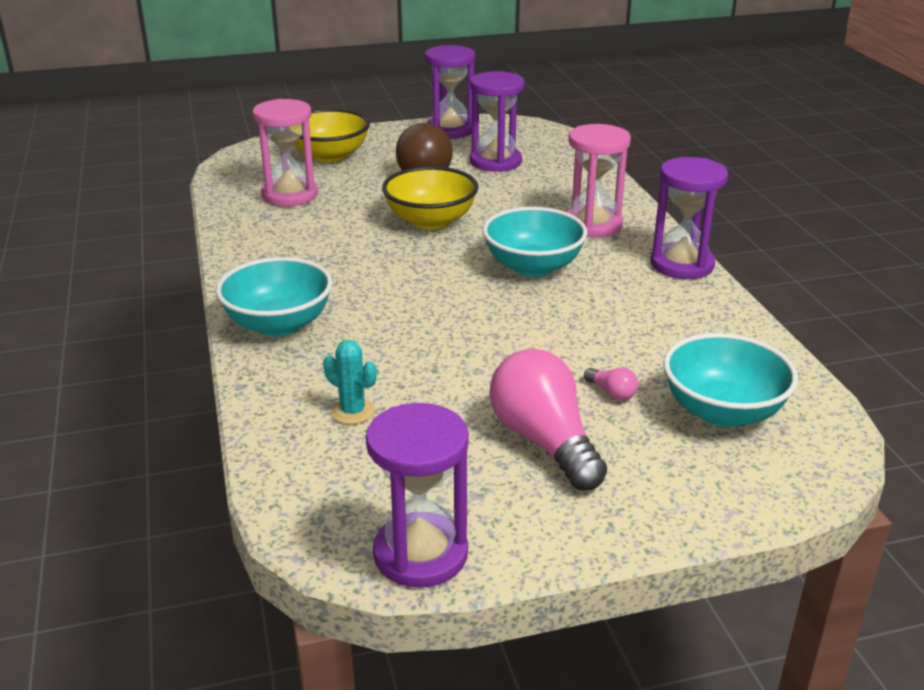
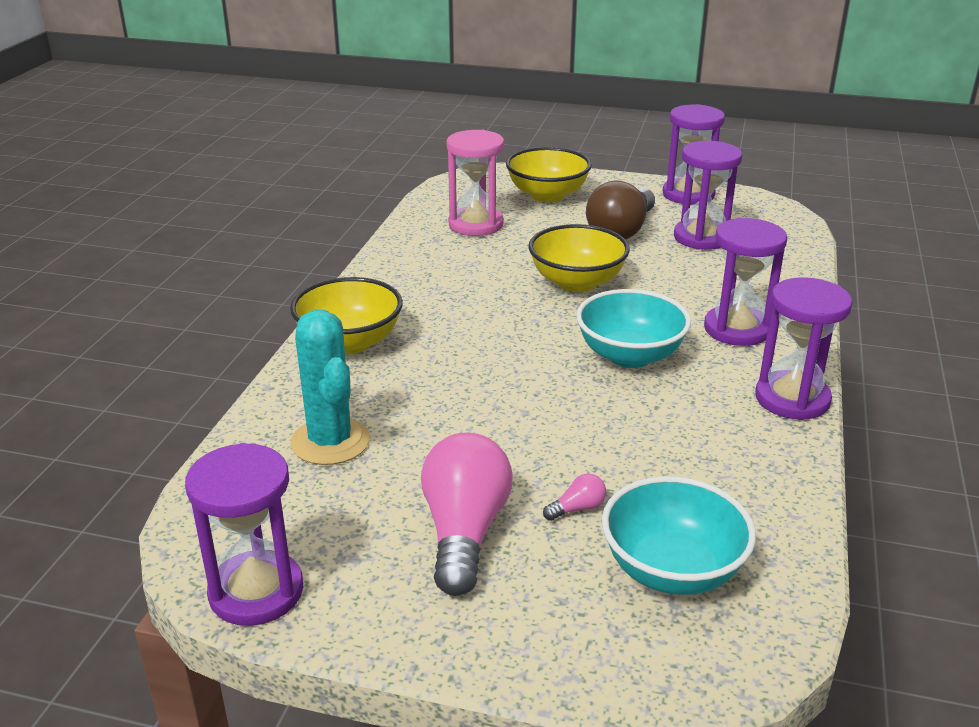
camera: 30 degrees right, 0 degrees up
turquoise bowl [216,257,333,337] -> yellow bowl [290,277,403,354]
turquoise cactus [323,340,377,424] -> turquoise cactus [290,309,370,465], size x1.83
pink hourglass [567,124,631,238] -> purple hourglass [704,218,787,346]
pink light bulb [584,368,638,401] -> pink light bulb turned 105 degrees counterclockwise [543,473,606,521]

